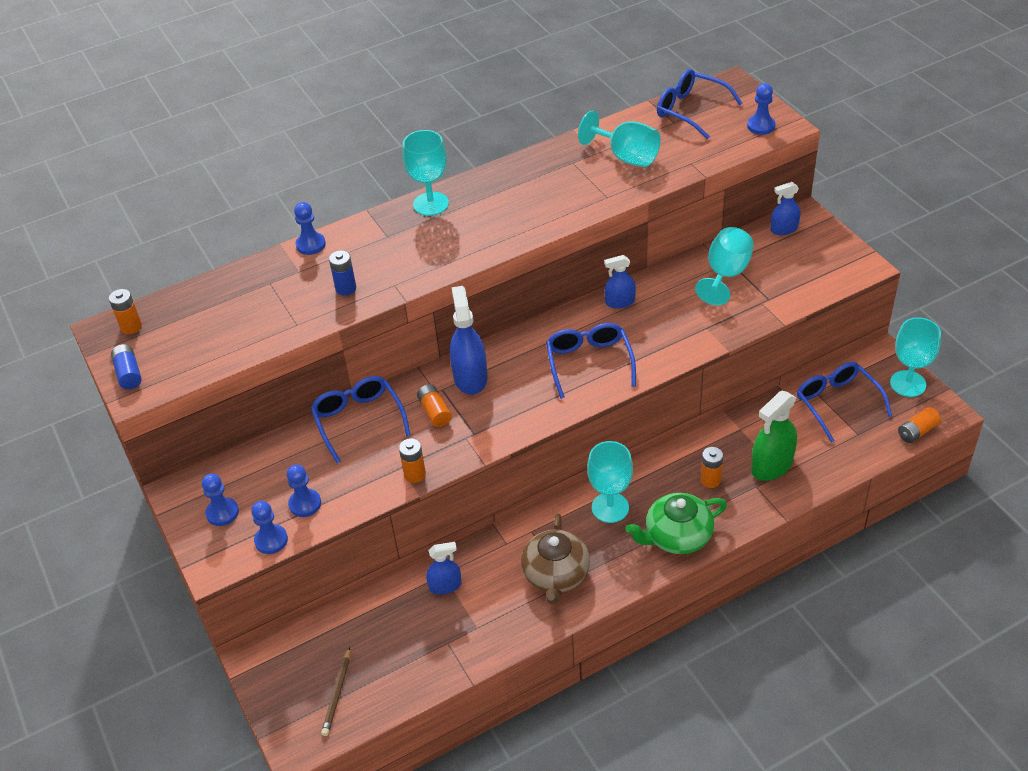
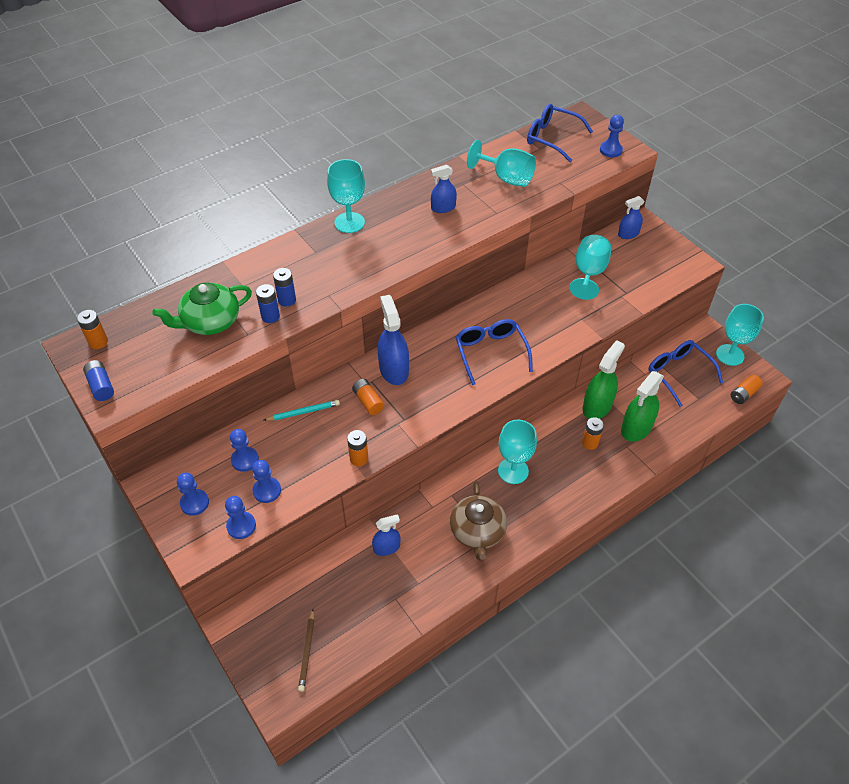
camera: 10 degrees left, 5 degrees up
blue pawn [294,202,326,255] -> blue pawn moved to [230,429,259,472]
blue glasses [310,376,410,463] -> turquoise pencil [264,400,340,421]
blue spray bottle [604,255,636,309] -> blue spray bottle moved to [431,165,457,213]
green teapot [625,493,727,554] -> green teapot moved to [152,283,252,335]
none -> blue battery [256,284,280,323]
none -> green spray bottle [583,340,625,419]

